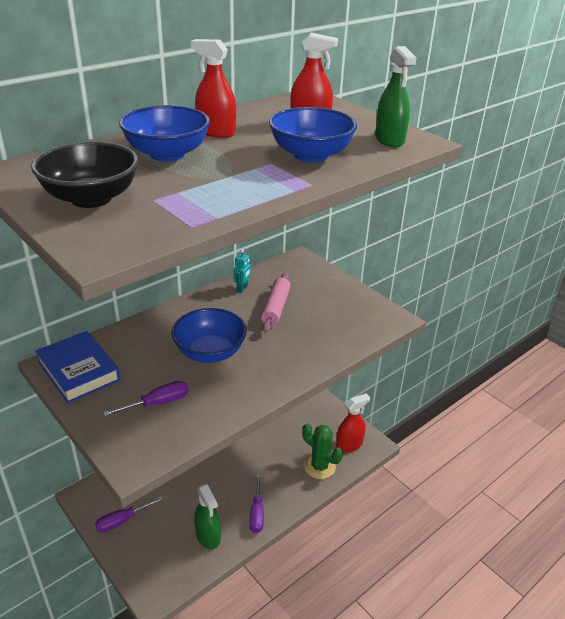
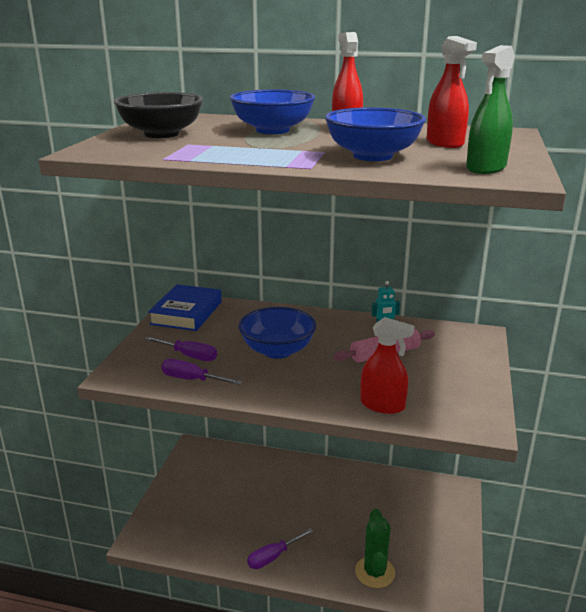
camera: 55 degrees right, 10 degrees down
purple screwdriver [95,496,163,533] -> purple screwdriver moved to [161,359,242,385]
green spray bottle [194,484,221,549] -> none
red spray bottle [336,394,370,453] -> red spray bottle moved to [360,317,415,414]

